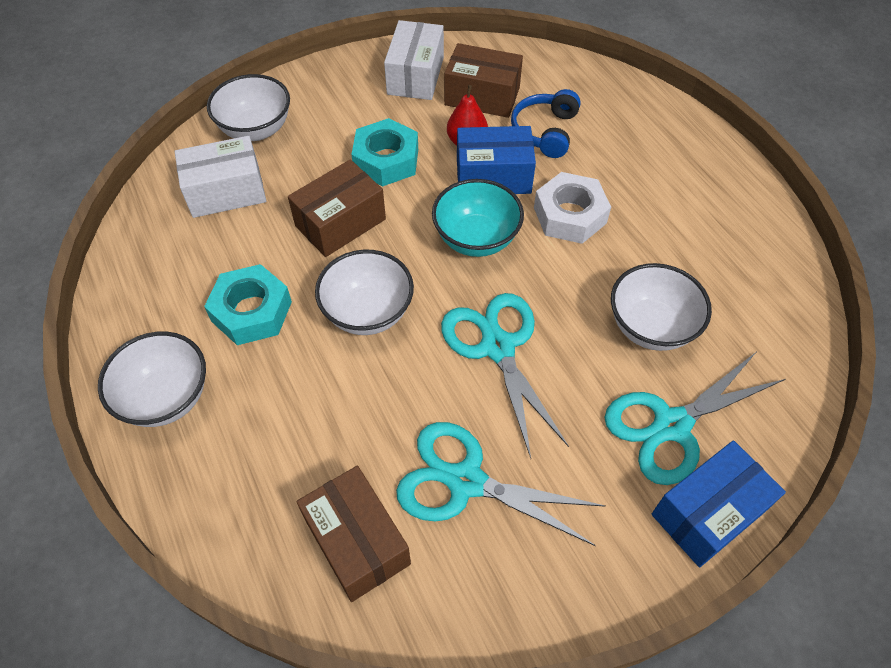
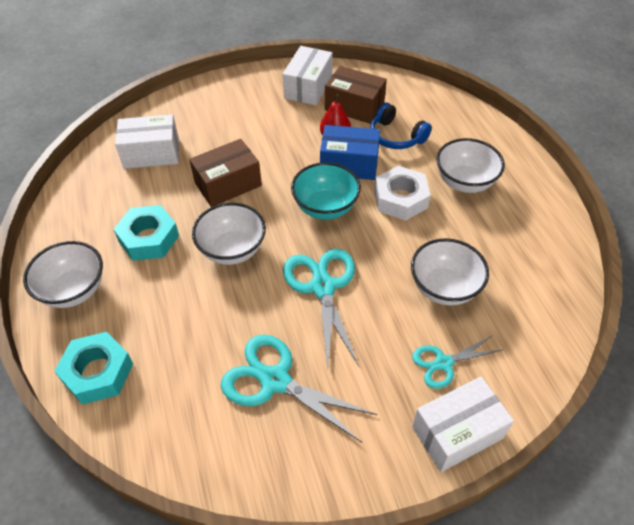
camera: 10 degrees right, 5 degrees down
white bowl [207,74,290,141] -> white bowl moved to [437,138,505,193]
brown box [296,466,411,602] -> none
turquoise nut [351,118,418,186] -> turquoise nut moved to [54,332,133,405]
blue headphones [511,89,581,158] -> blue headphones turned 75 degrees counterclockwise [370,103,432,149]
turquoise scissors [604,352,785,485] -> turquoise scissors [412,335,501,389], size x0.60
blue box [651,440,786,567] -> white box [412,376,514,472]

